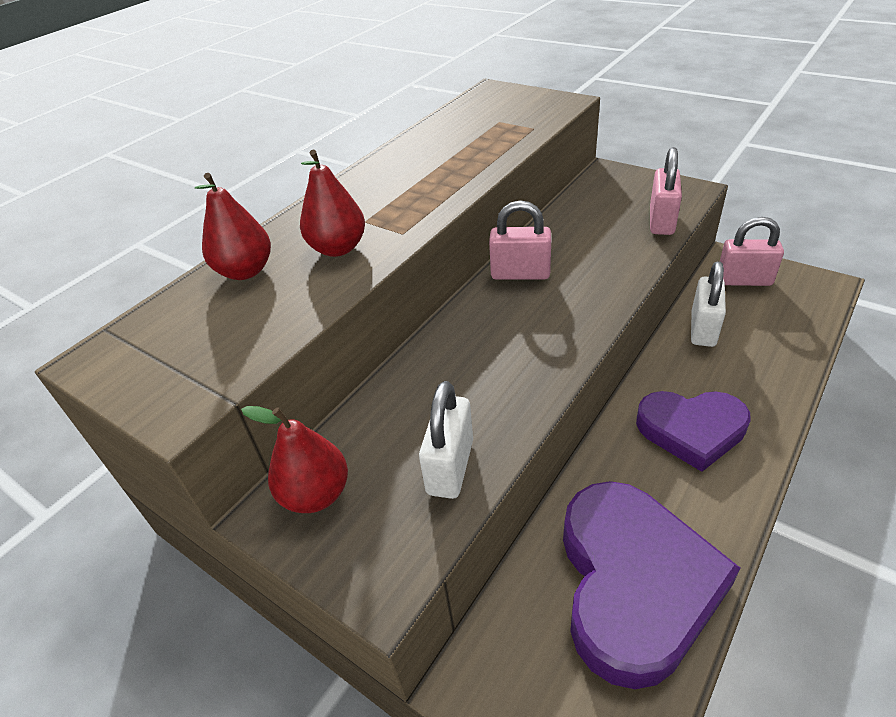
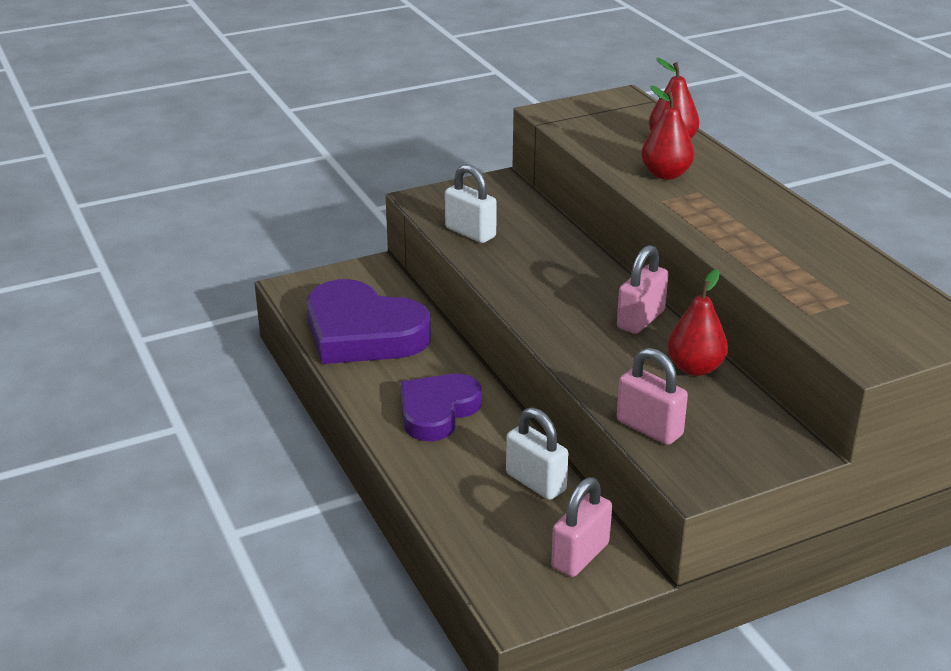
camera: 115 degrees right, 10 degrees down
red pear [241,406,348,513] -> red pear moved to [667,269,728,376]

